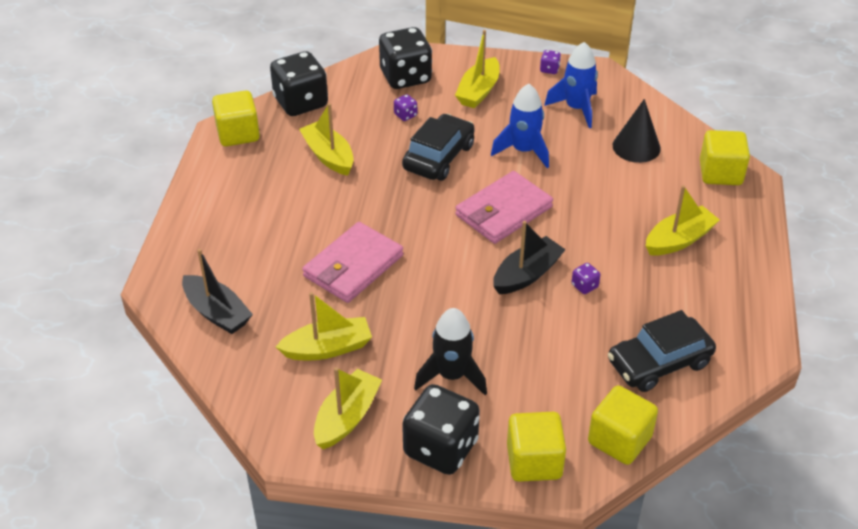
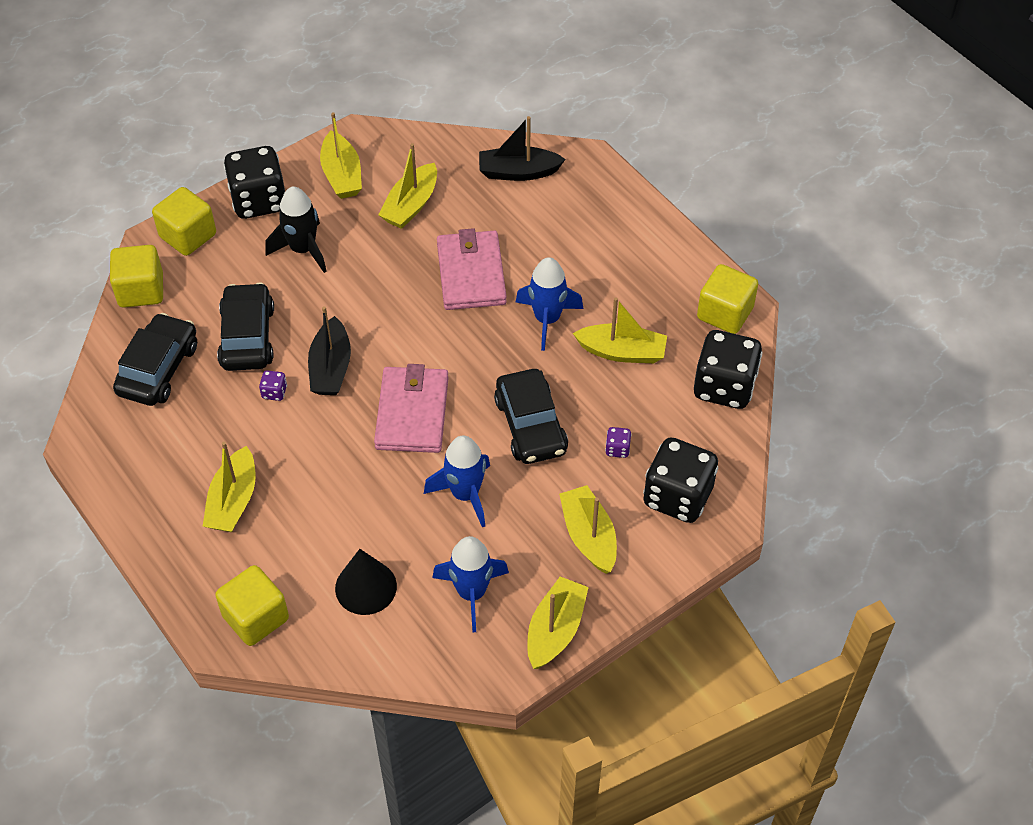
camera: 135 degrees right, 10 degrees up
purple dice [540,50,561,74] -> yellow boat [527,576,589,669]
none -> black car [217,282,274,371]
none -> blue rocket [516,257,583,351]

